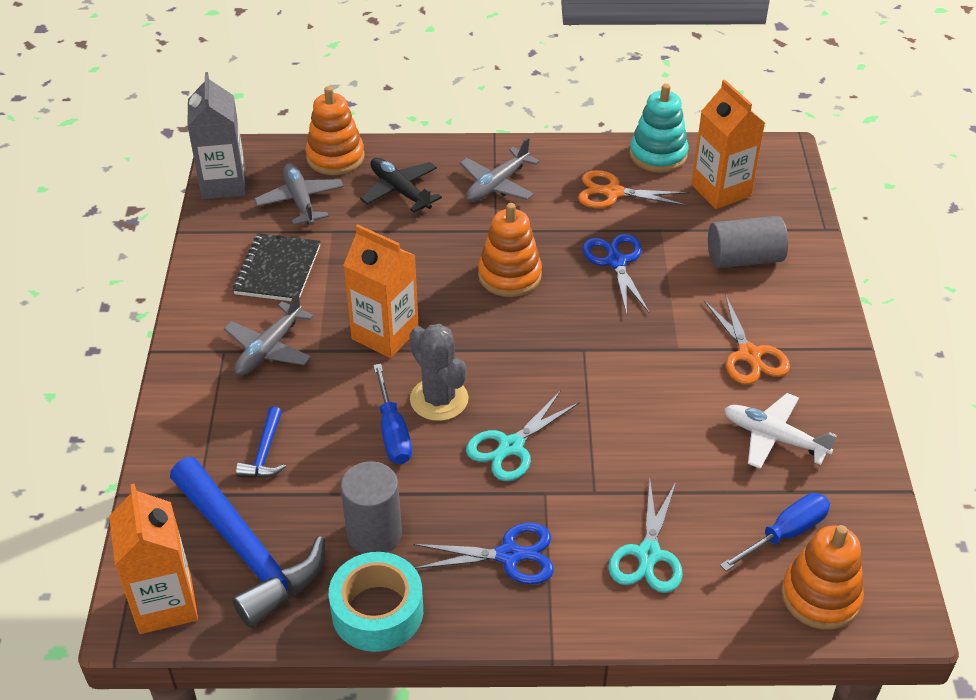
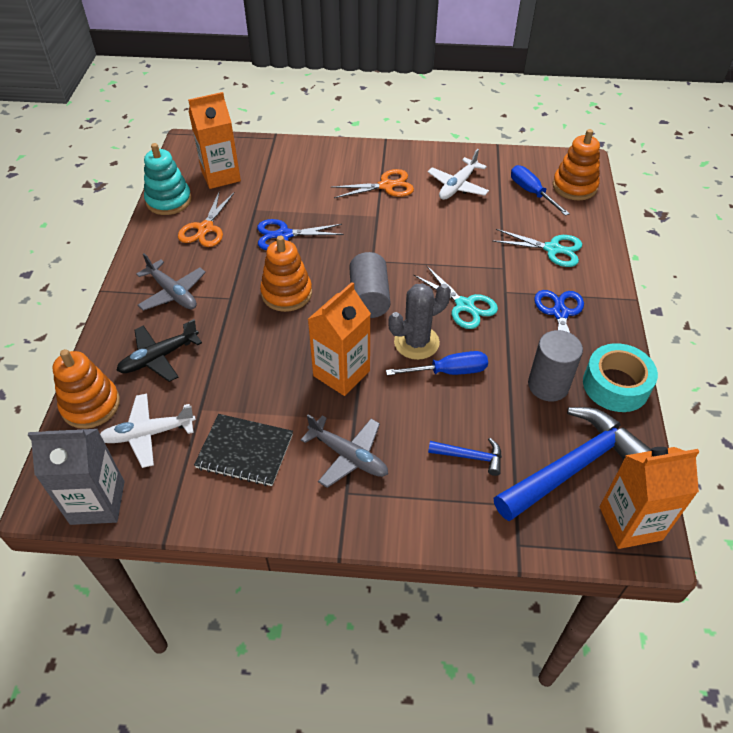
camera: 85 degrees left, 5 degrees up
grey plane [254,163,344,225] -> white plane [100,394,196,468]
grey cylinder [708,216,788,268] -> grey cylinder moved to [349,252,390,318]

